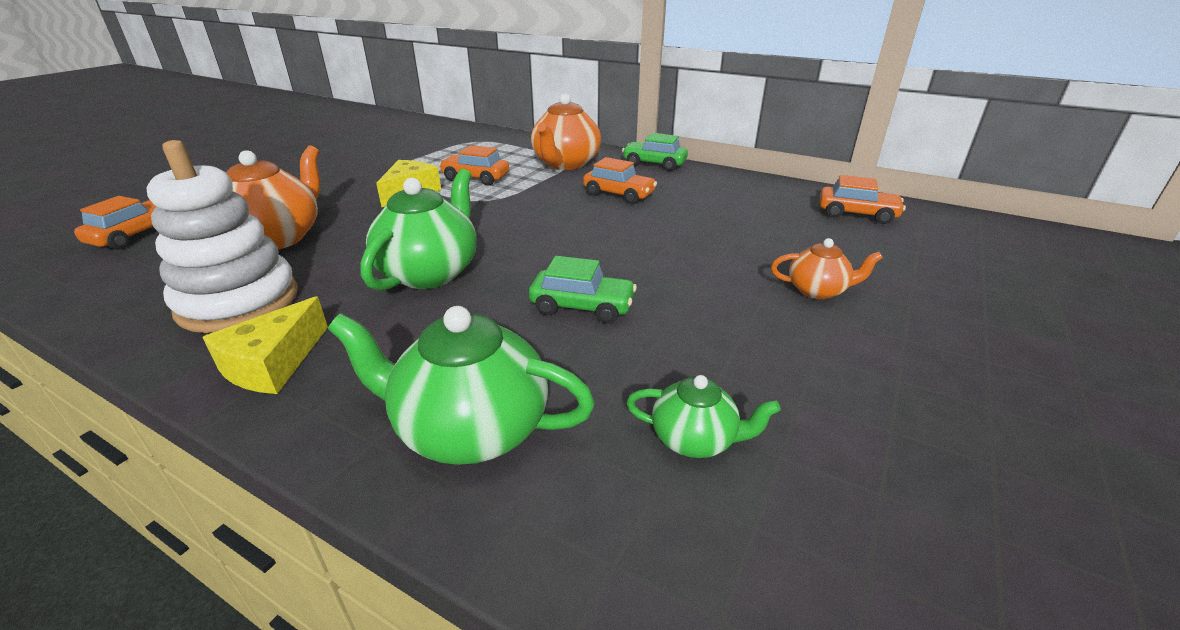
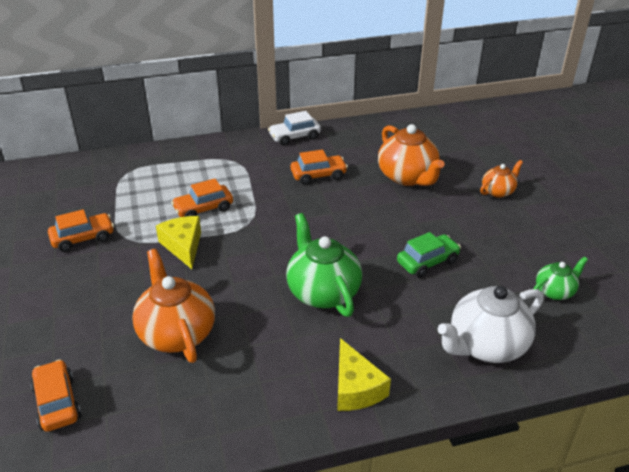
camera: 45 degrees left, 5 degrees up
white stacking toy [147,140,298,333] -> none
green teapot [328,306,595,465] -> white teapot [438,286,544,363]
orange teapot [531,93,601,170] -> orange teapot moved to [378,124,445,186]
green car [622,133,688,171] -> white car [268,111,321,146]
orange car [820,175,906,224] -> orange car moved to [48,209,114,252]

